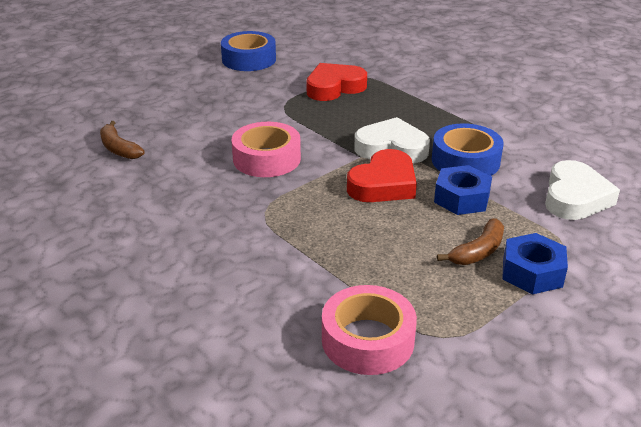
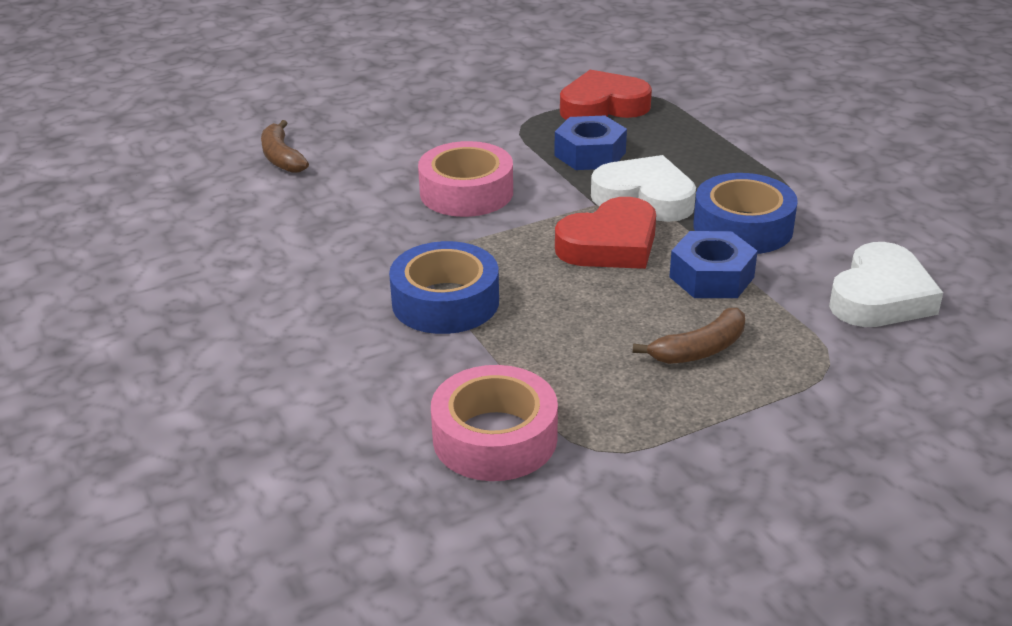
camera: 15 degrees right, 0 degrees up
blue tape [221,31,276,71] -> blue tape moved to [389,241,499,334]
blue nut [502,233,568,294] -> blue nut moved to [555,115,627,170]

